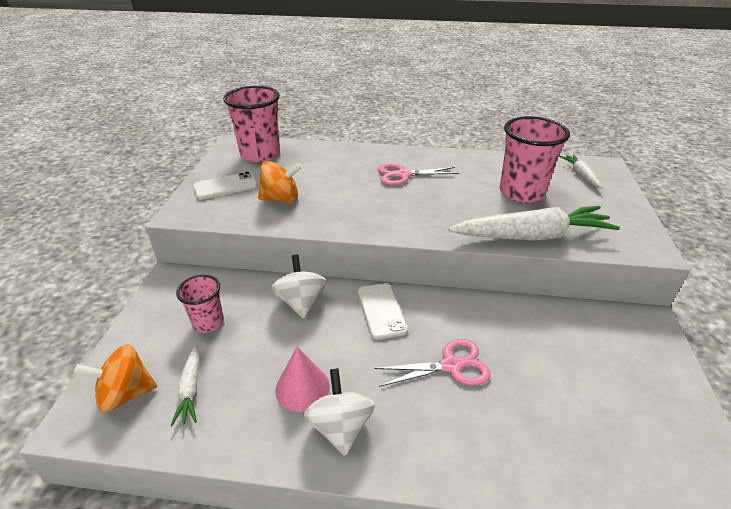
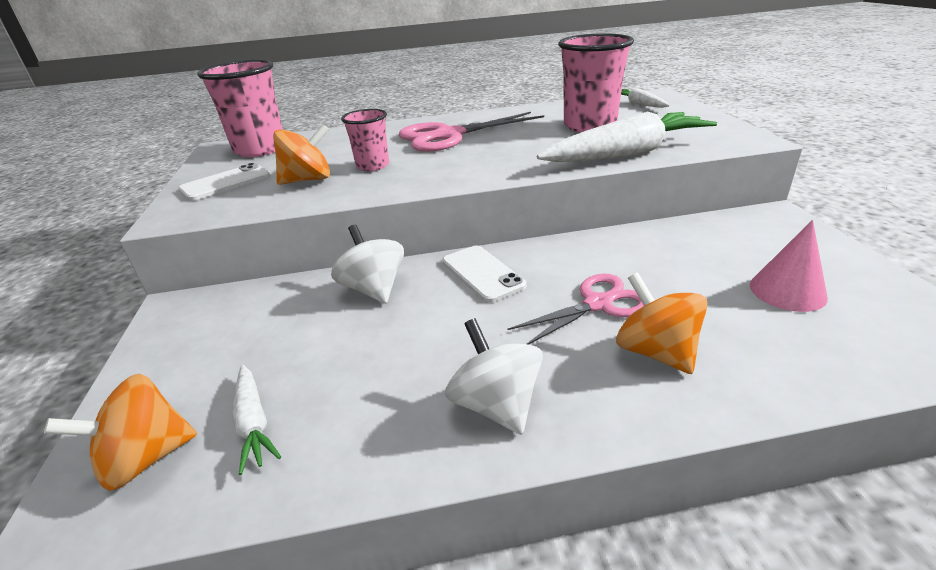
camera: 15 degrees left, 5 degrees down
pink cup [176,275,224,333] -> pink cup moved to [341,109,389,171]
pink cone [275,347,330,412] -> pink cone moved to [750,220,828,312]
pink scissors [377,163,459,186] -> pink scissors [399,112,544,152], size x1.52
none -> orange spinning top [616,272,708,374]

